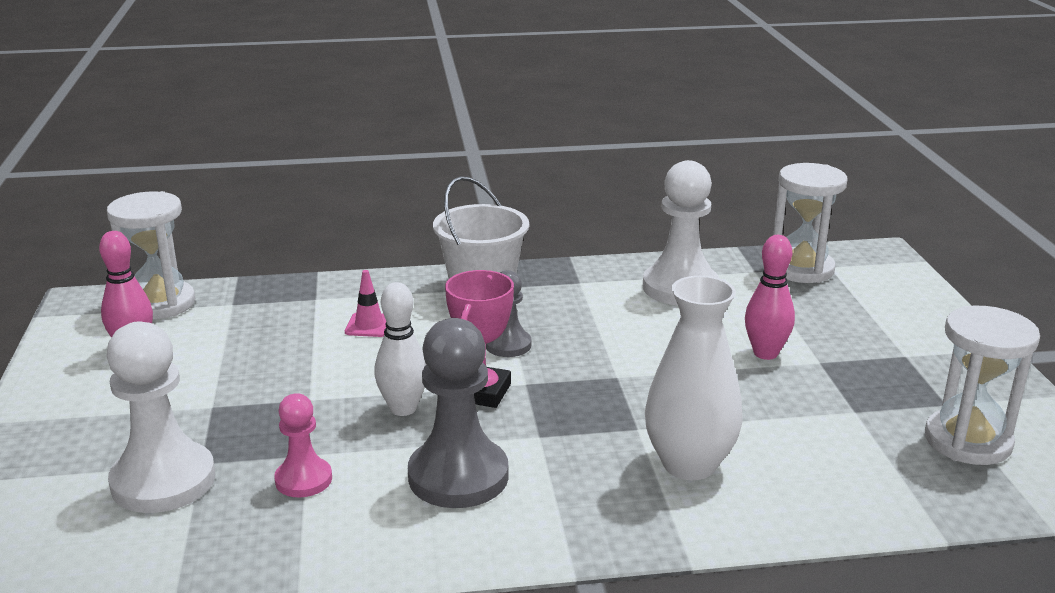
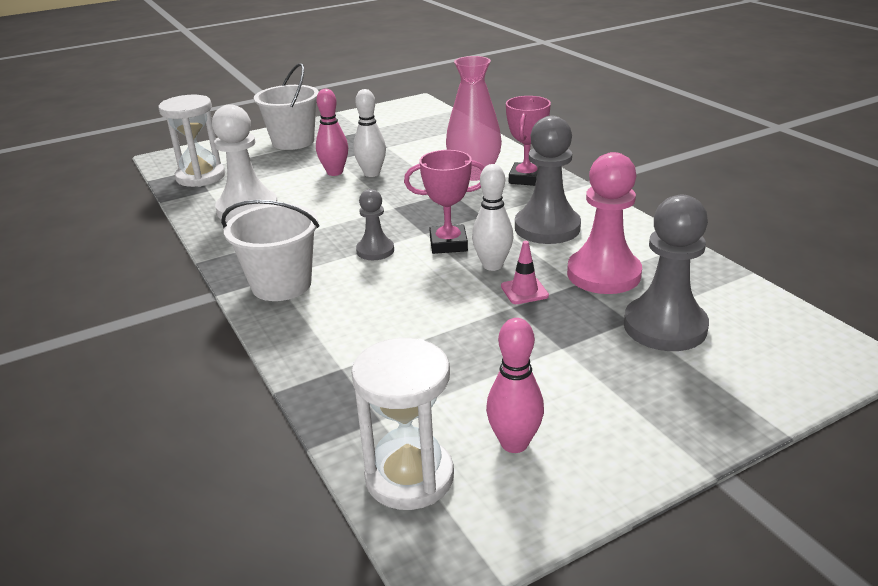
camera: 110 degrees left, 5 degrees up
white pawn [106,322,215,513] -> grey pawn [624,195,709,351]
pink pawn [274,393,332,497] -> pink pawn [567,152,642,294], size x1.79
pink traffic cone [345,270,386,337] -> pink traffic cone moved to [501,241,549,304]
white vase [645,276,743,480] -> pink vase [446,56,502,181]
white hourglass [925,306,1040,465] -> none
none -> white bucket [254,63,319,150]
none -> white bowling pin [353,89,386,177]
none -> pink trophy [506,96,551,186]

